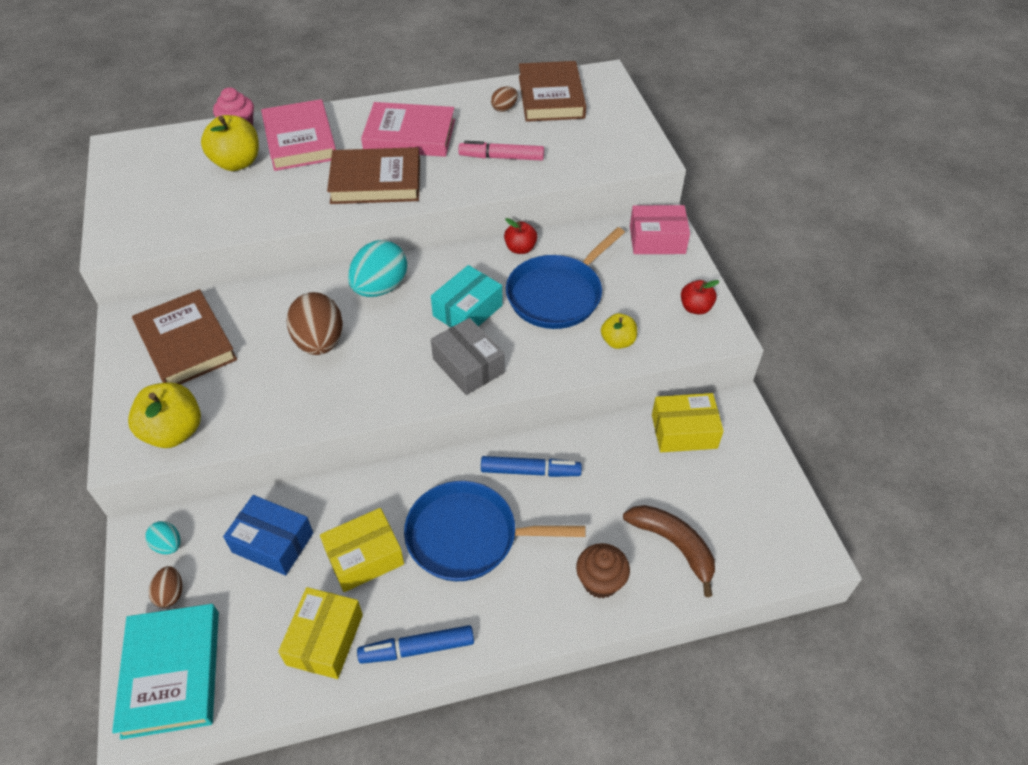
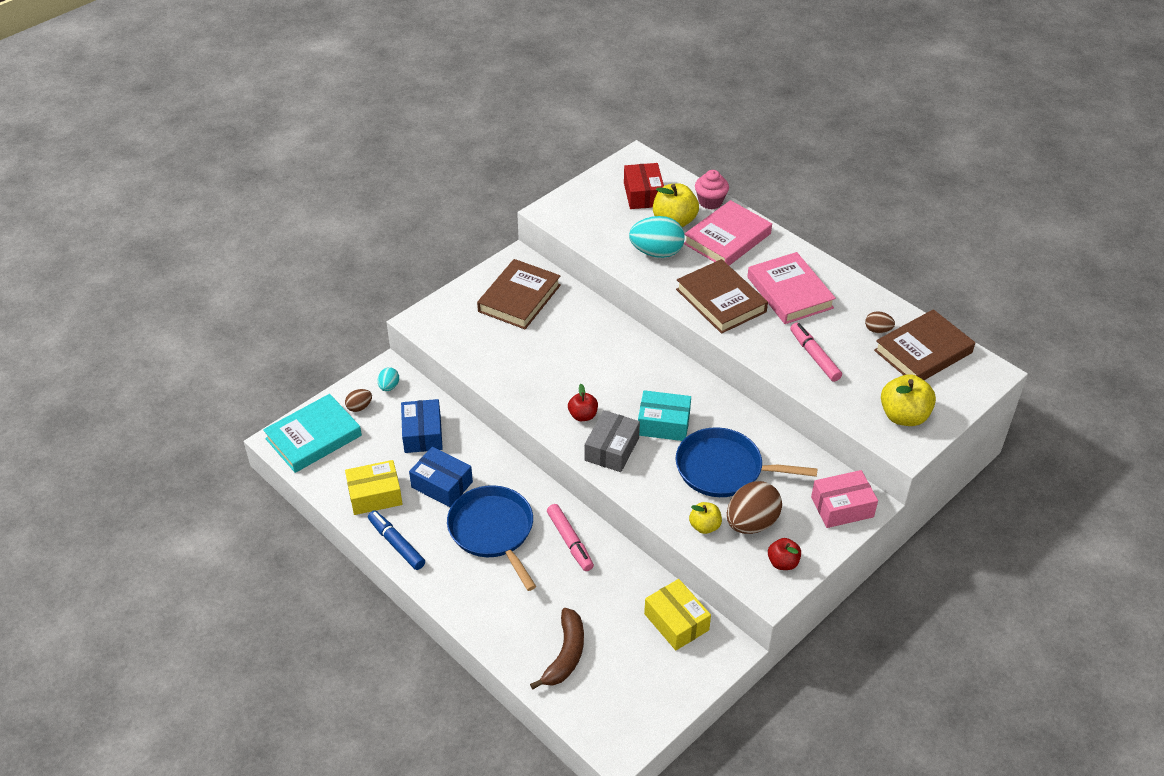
camera: 60 degrees right, 5 degrees down
yellow apple [128,382,201,448] -> yellow apple moved to [881,374,936,426]
brown egg [287,292,343,355] -> brown egg moved to [727,481,782,534]
yellow box [320,508,404,592] -> blue box [409,447,473,507]
turquoise egg [348,240,407,297] -> turquoise egg moved to [629,216,685,258]
blue marker [481,456,582,477] -> pink marker [547,504,594,571]
red apple [504,218,537,254] -> red apple moved to [568,384,598,421]
brown cupcake [576,543,630,598] -> none
pink box [630,205,690,254] -> pink box turned 75 degrees counterclockwise [811,470,878,528]
none -> red box [624,163,664,209]

